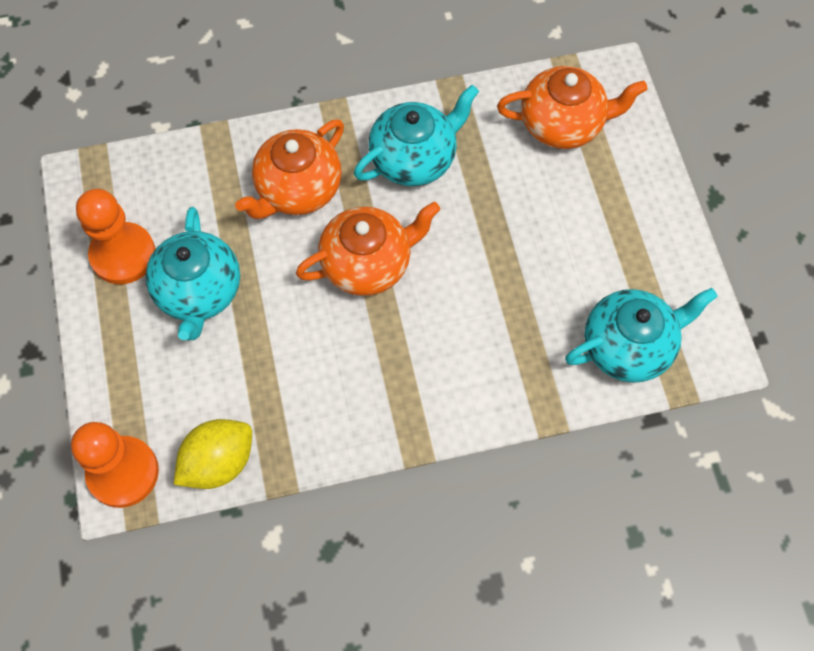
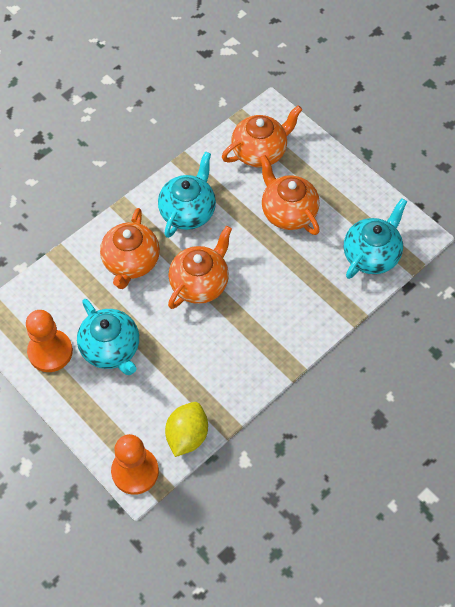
camera: 30 degrees left, 5 degrees down
none -> orange teapot [260,155,320,235]

